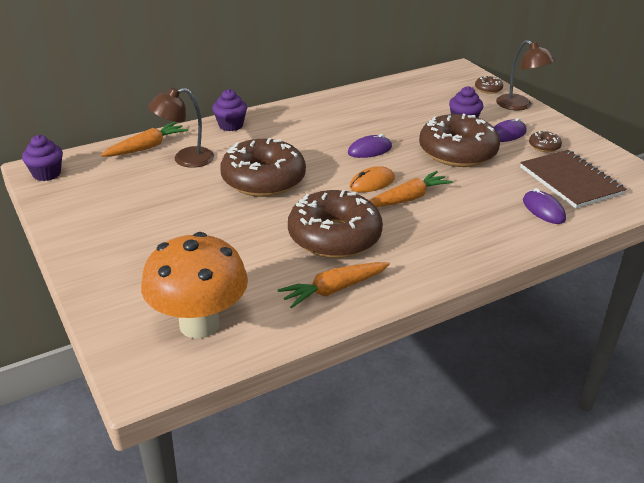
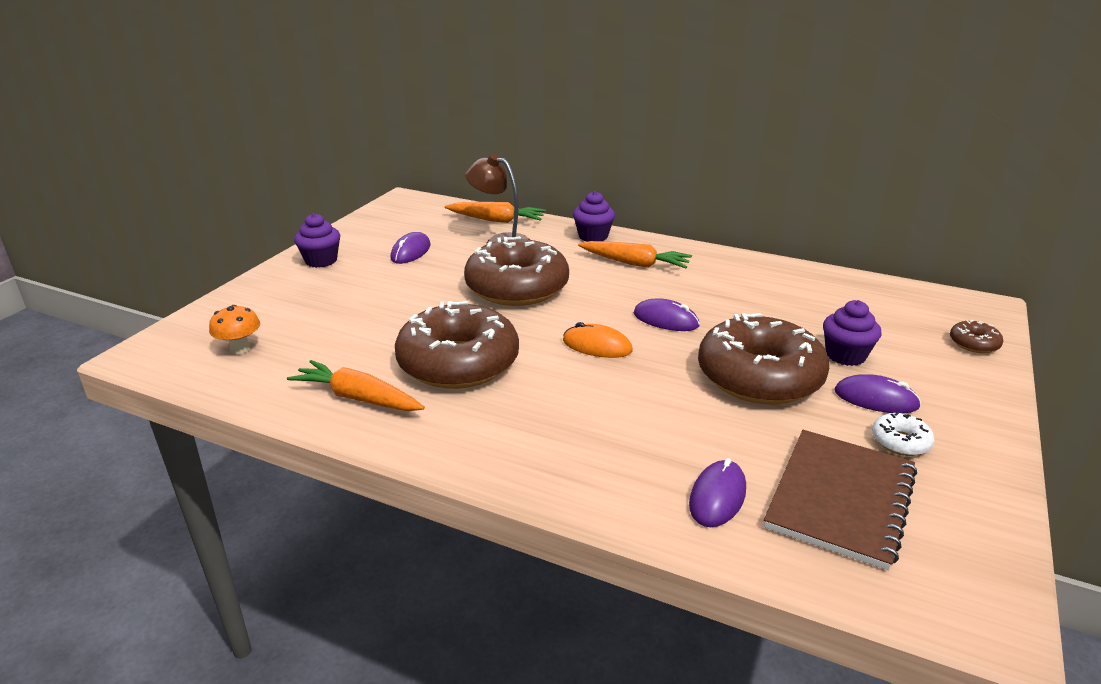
camera: 55 degrees right, 5 degrees down
purple cupcake [22,135,63,181] -> purple cupcake moved to [294,213,340,268]
orange mushroom [141,232,248,339] -> orange mushroom [209,305,260,355], size x0.43
orange carrot [370,171,453,207] -> orange carrot moved to [578,241,692,268]
brown lamp [496,40,555,110] -> none
brown donut [529,130,562,152] -> white donut [872,412,935,456]
none -> purple mouse [390,232,431,264]

